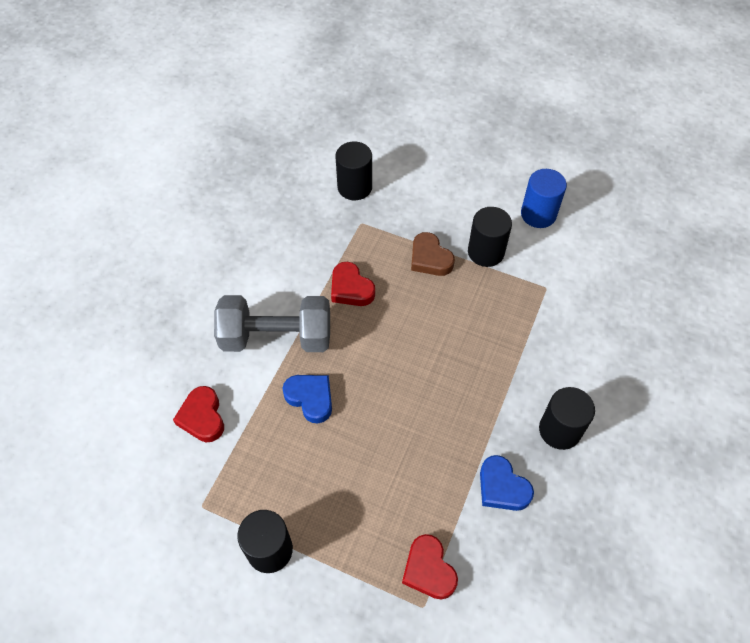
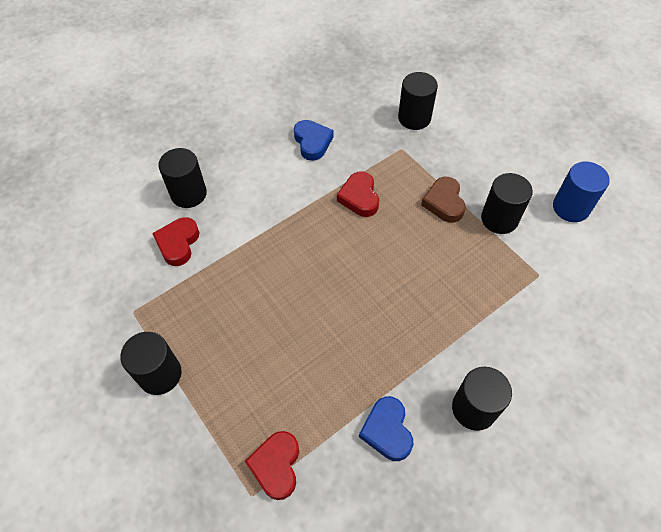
camera: 30 degrees right, 0 degrees up
grey dumbbell [214,295,330,352] -> none
blue heart [282,375,332,423] -> blue heart moved to [294,120,333,161]
none -> black cylinder [158,148,207,208]

